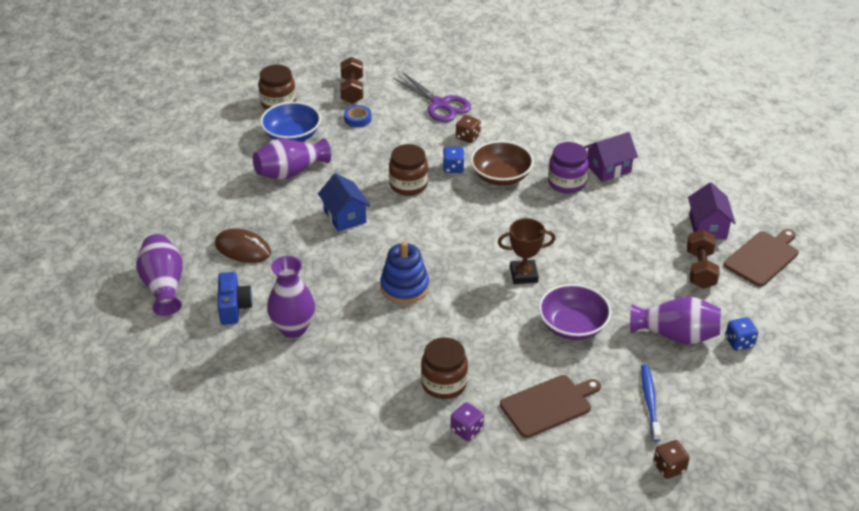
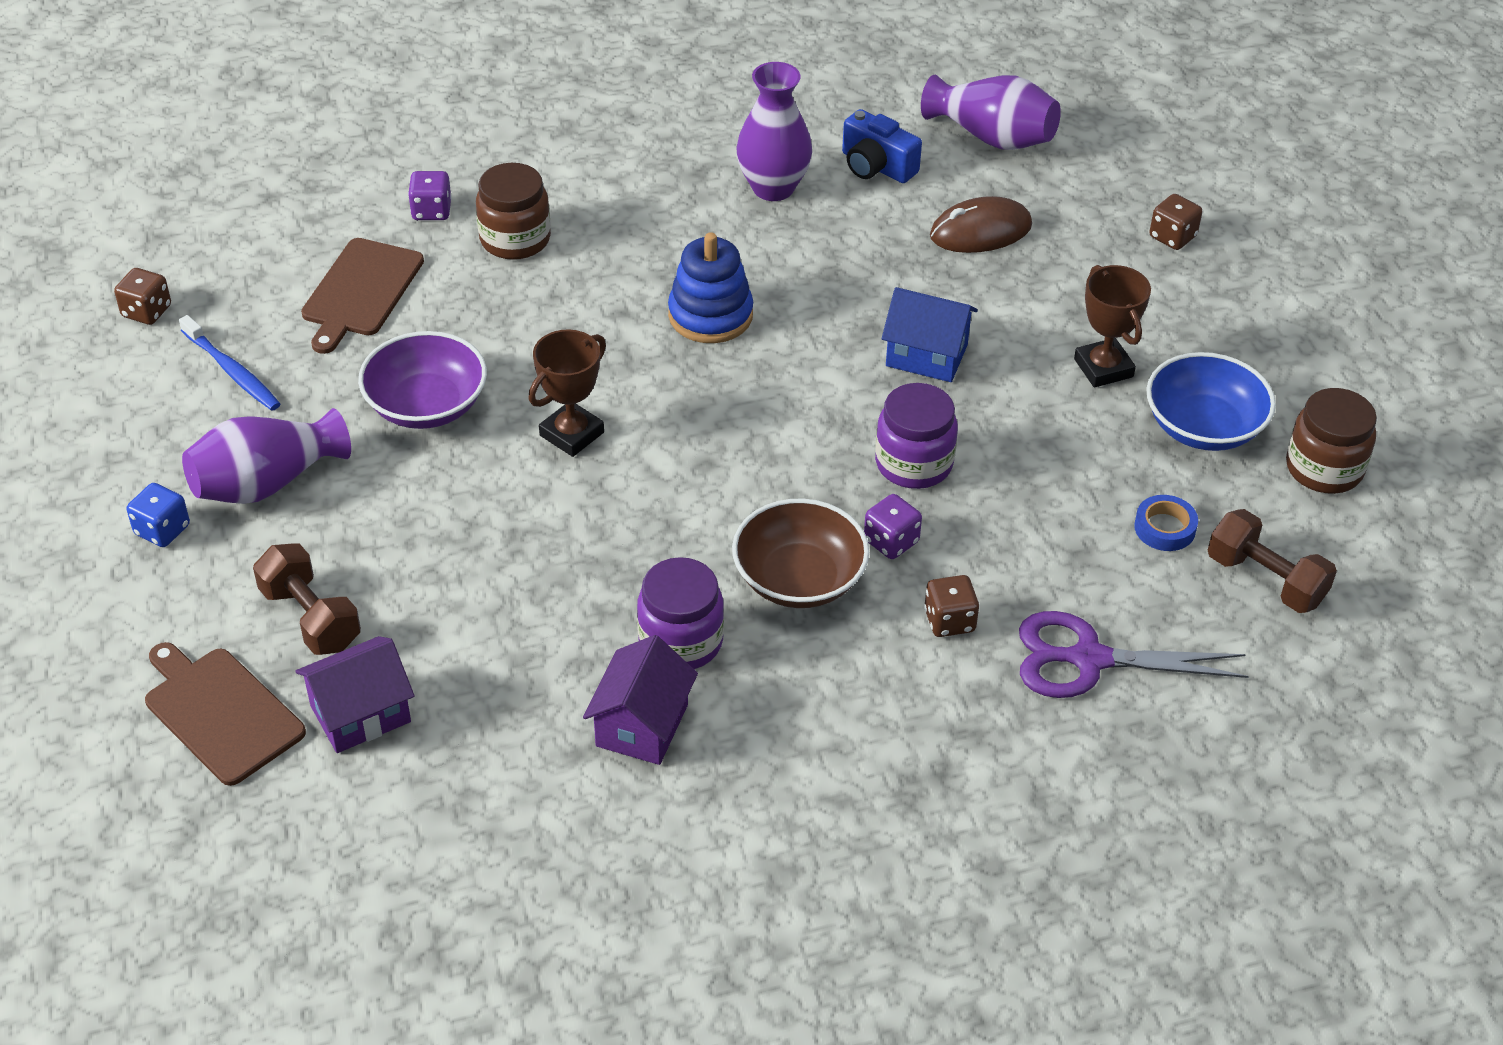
camera: 135 degrees right, 5 degrees up
purple vase [253,138,331,180] -> brown trophy [1074,265,1151,388]
brown jar [389,144,428,196] -> purple jar [875,383,958,489]
blue dice [443,147,464,173] -> purple dice [864,494,922,559]
purple house [688,182,736,239] -> purple house turned 75 degrees counterclockwise [295,636,414,753]
brown cutting board [724,229,799,287] -> brown cutting board turned 135 degrees clockwise [145,642,306,786]
none -> brown dice [1149,194,1202,250]

